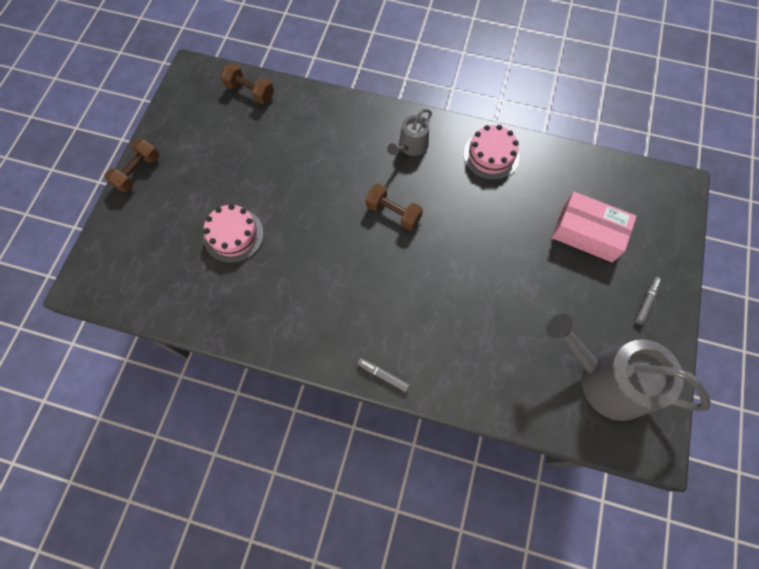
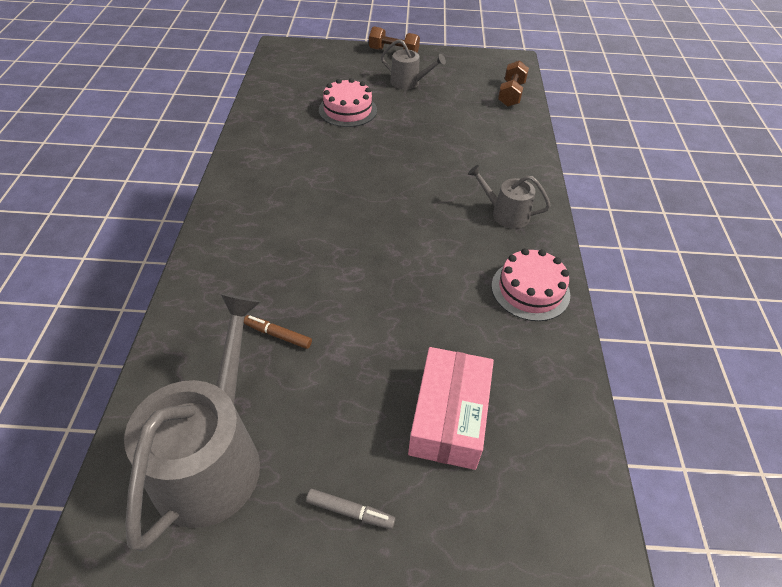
camera: 75 degrees right, 20 degrees down
grey marker [357,358,410,392] -> none
brown dumbbell [365,184,423,231] -> none
none -> brown marker [244,315,312,349]
none -> grey watering can [381,39,446,89]

